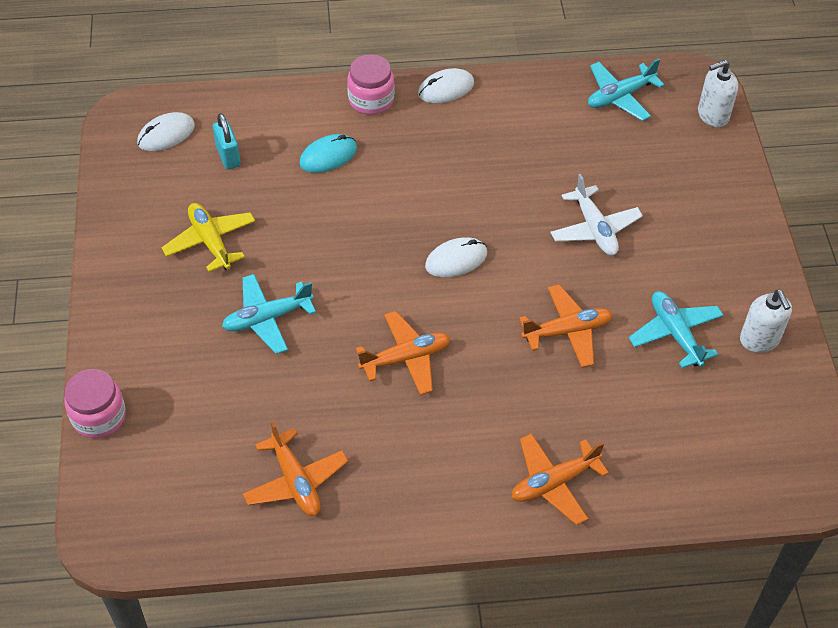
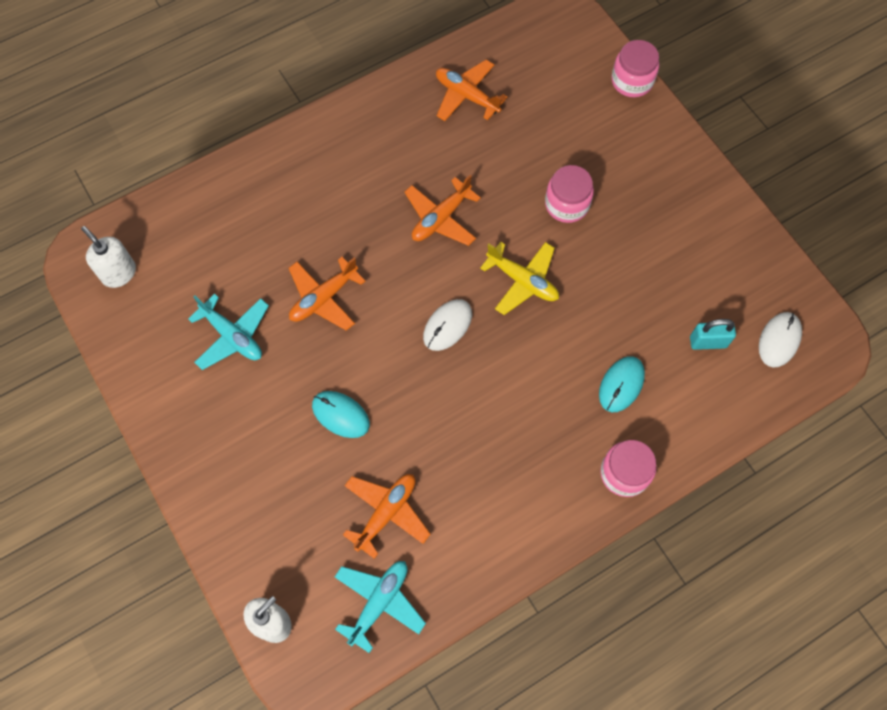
camera: 155 degrees right, 15 degrees up
yellow plane [161,203,255,272] -> yellow plane moved to [480,242,559,315]
turquoise padlock [213,113,241,170] -> turquoise padlock turned 45 degrees counterclockwise [690,319,736,350]
turquoise plane [222,274,316,354] -> pink jar [545,165,594,223]
white mouse [418,68,474,103] -> none
orange plane [512,433,609,525] -> orange plane moved to [343,474,430,559]
white plane [550,174,643,255] -> turquoise mouse [312,391,370,438]
white soap dispenser [740,290,792,353] -> white soap dispenser moved to [81,226,136,288]

